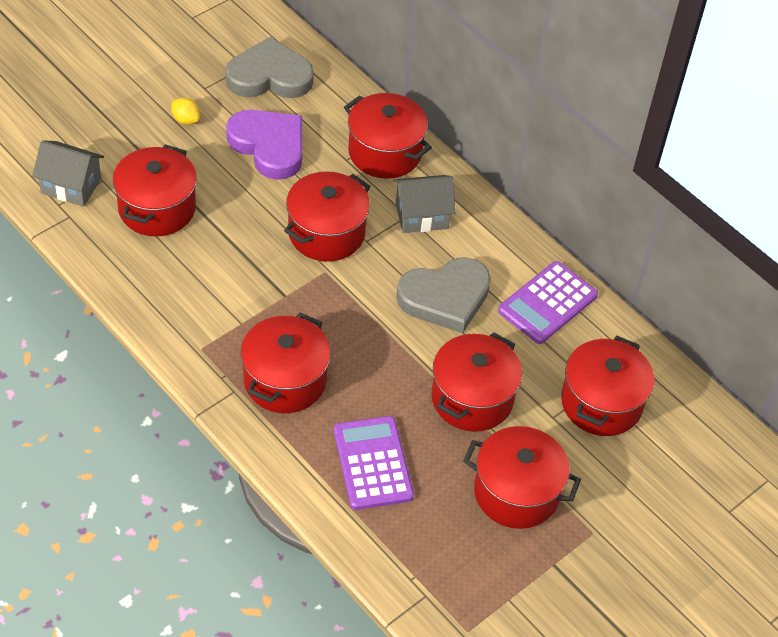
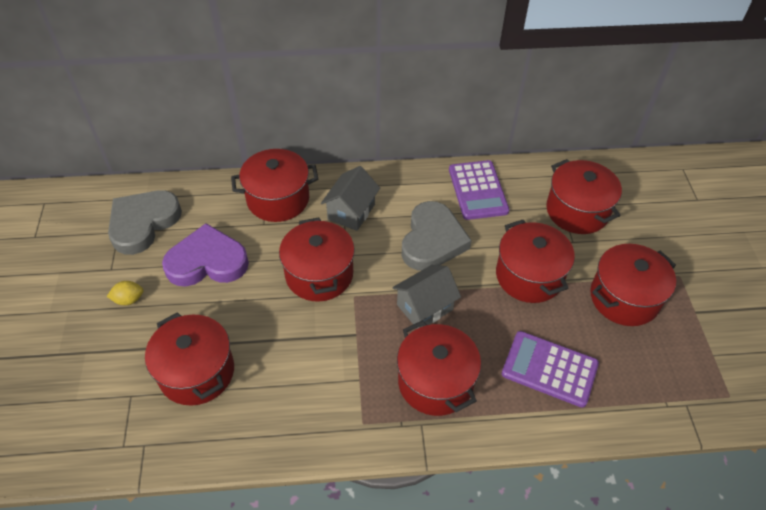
camera: 50 degrees left, 0 degrees up
grey house [32,140,104,207] -> grey house moved to [392,265,461,329]

